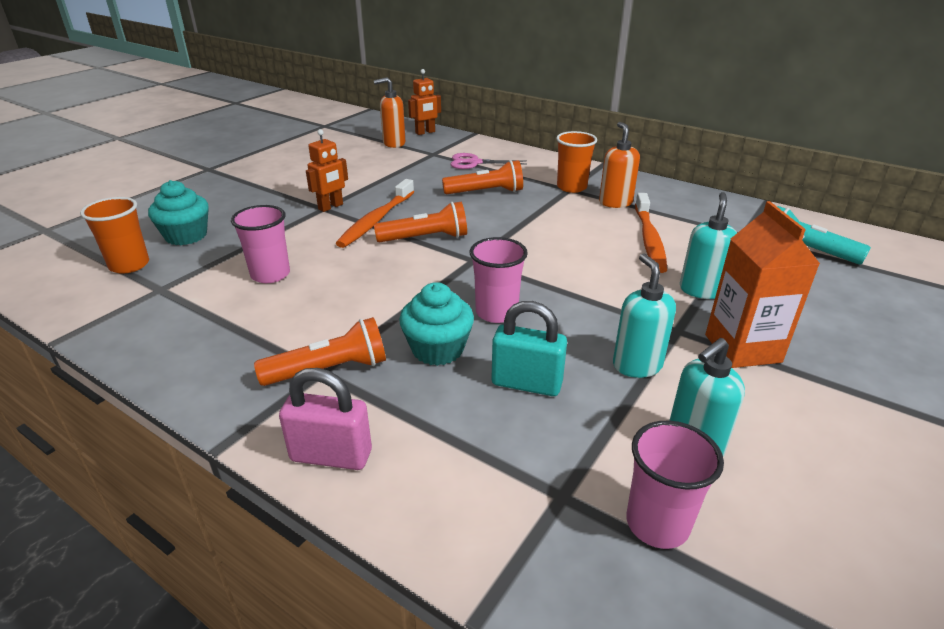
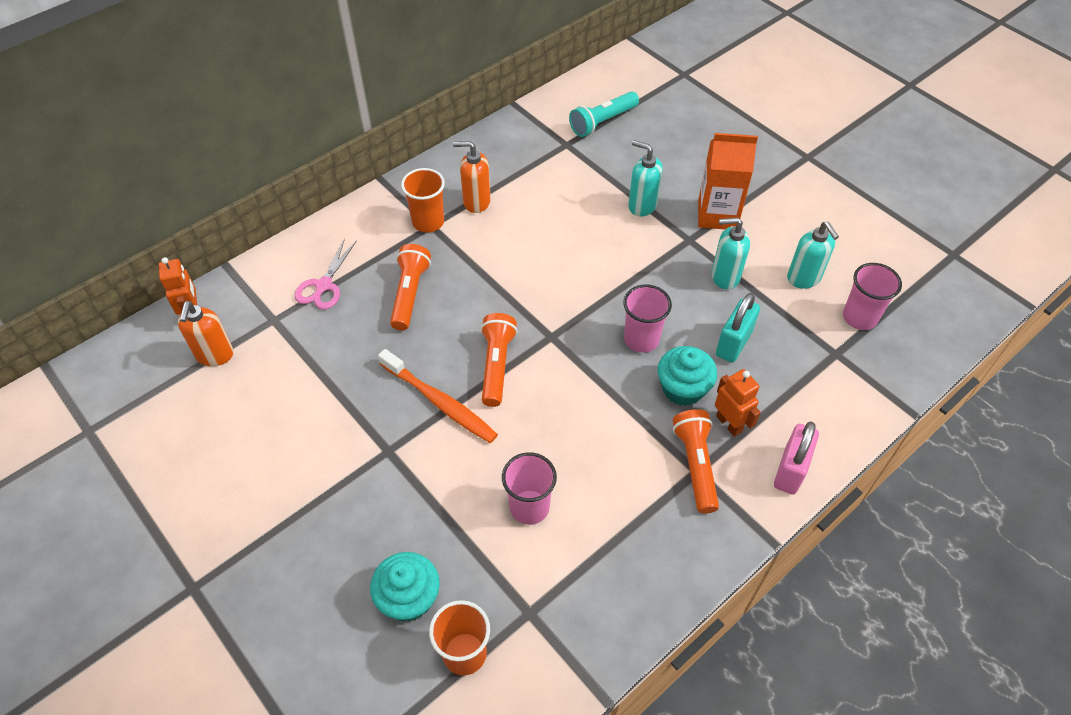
camera: 75 degrees left, 20 degrees up
orange robot [306,129,348,212] -> orange robot moved to [715,369,761,437]
orange toothbrush [635,193,667,273] -> none

